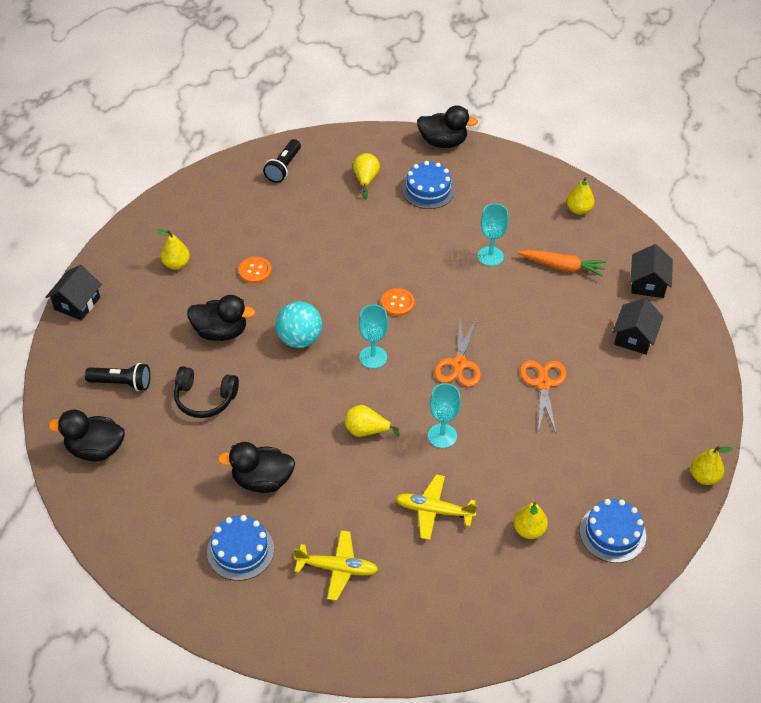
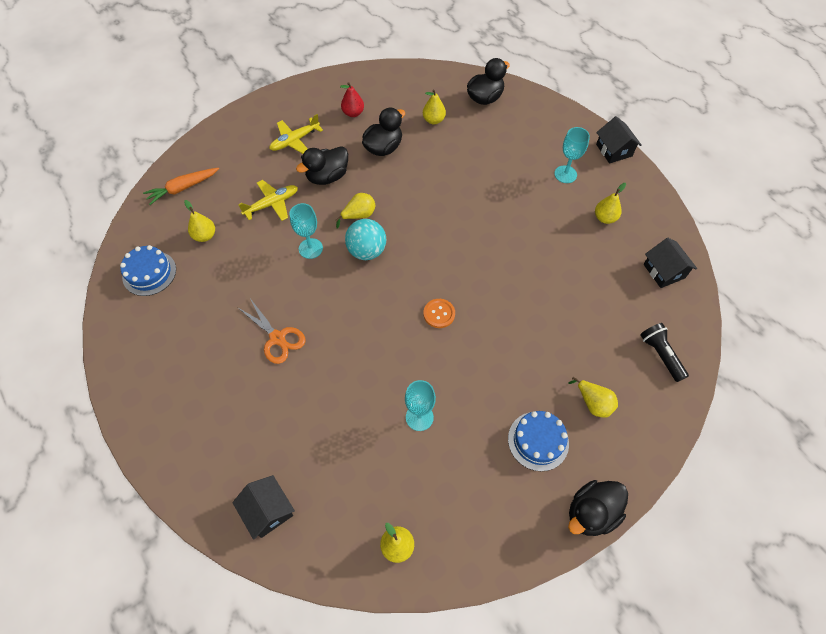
camera: 135 degrees right, 10 degrees up
black flashlight [85,363,150,391] -> none
black headphones [174,366,239,418] -> none
black duck [187,295,255,341] -> black duck moved to [296,146,348,185]
blue cake [207,515,274,581] -> red pear [340,82,364,117]
orange button [238,257,272,284] -> none
turquoise ball [276,301,322,348] -> turquoise ball moved to [345,219,386,260]
turquoise goblet [359,304,388,369] -> turquoise goblet moved to [554,127,590,183]
orange scissors [434,320,481,387] -> none
orange carrot [517,250,606,277] -> orange carrot moved to [143,168,219,205]
black house [613,298,663,355] -> black house moved to [643,238,697,288]
yellow pear [691,446,733,485] -> yellow pear moved to [423,90,446,124]

